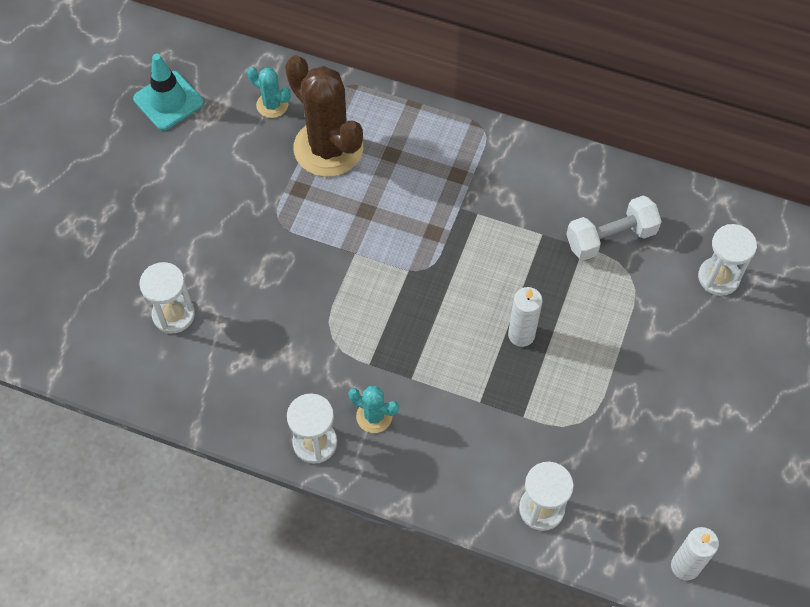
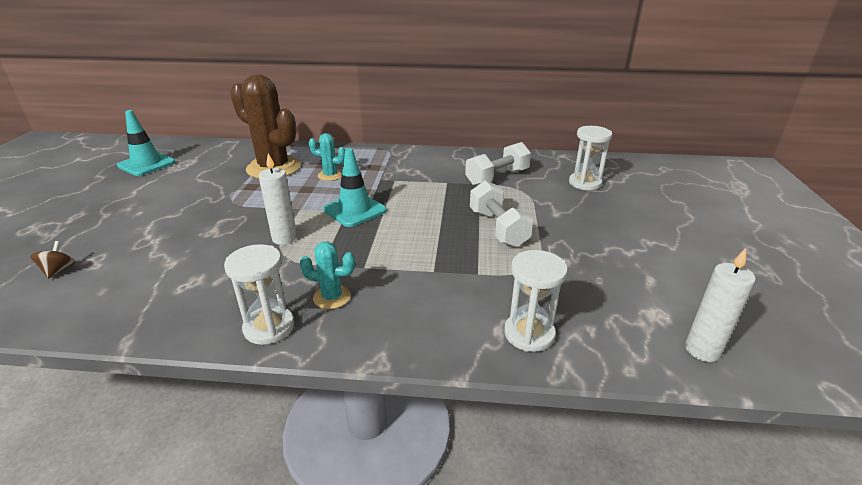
camera: 15 degrees left, 30 degrees down
white hourglass [139,262,195,333] -> none
turquoise cactus [247,67,291,118] -> turquoise cactus moved to [309,133,345,181]
white candle [508,287,543,347] -> white candle moved to [259,153,297,245]
none -> brown spinning top [30,241,75,279]
none -> turquoise traffic cone [323,148,387,227]
none -> white dumbbell [470,180,533,247]

